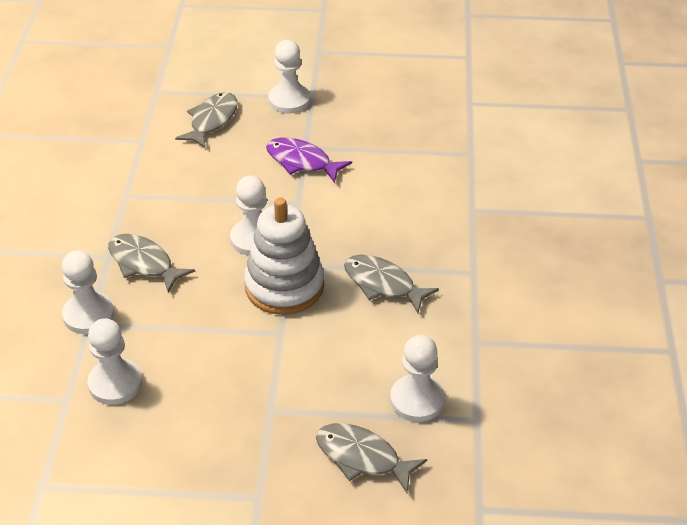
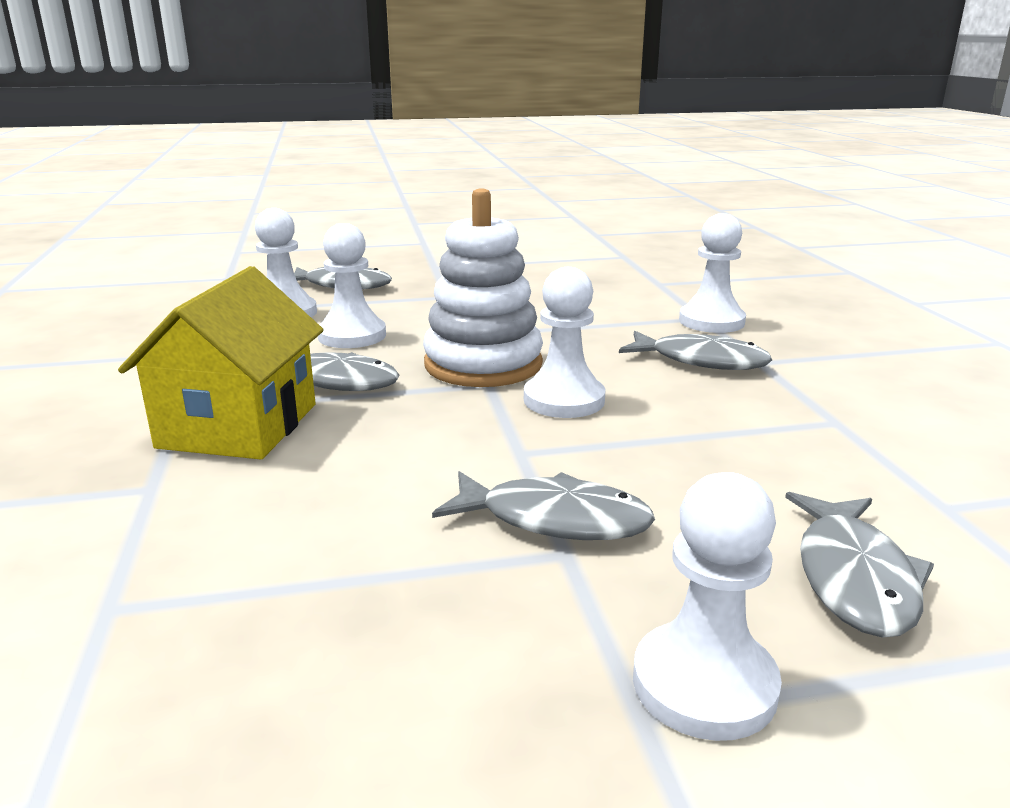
camera: 165 degrees right, 20 degrees down
white pawn [87,318,142,405] -> white pawn moved to [318,223,386,348]
purple fish [266,138,352,183] -> grey fish [432,471,655,540]
none -> yellow house [118,266,324,459]

